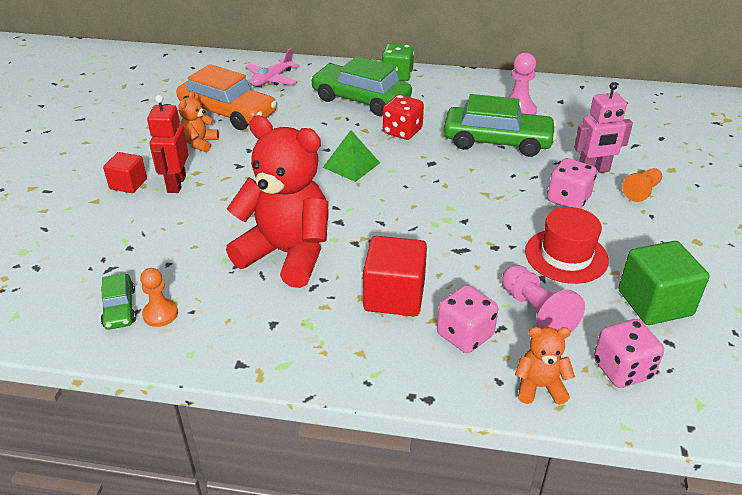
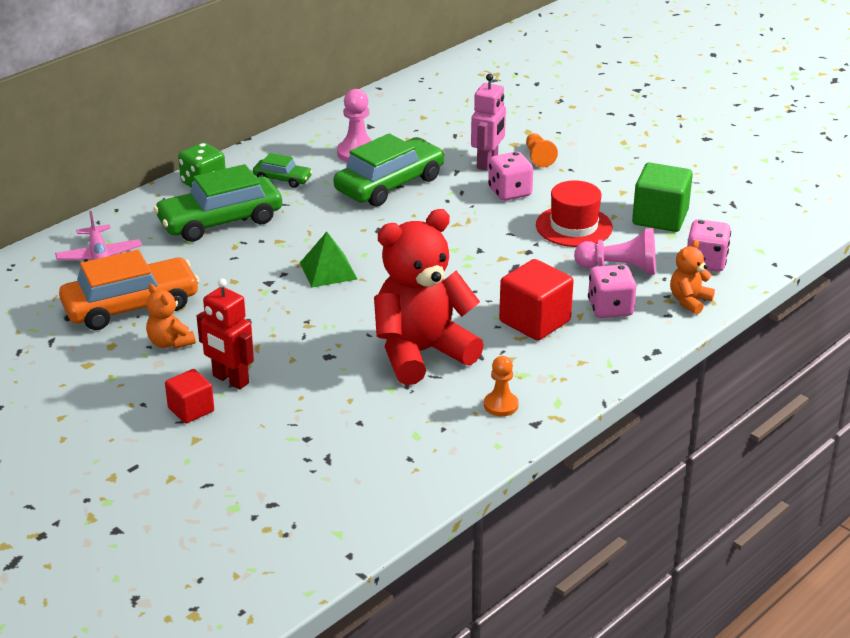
camera: 55 degrees left, 5 degrees down
green car [101,273,136,330] -> green car moved to [253,153,313,188]
orange pawn [140,268,178,327] -> orange pawn moved to [484,356,519,416]
red dice [383,95,424,140] -> none

